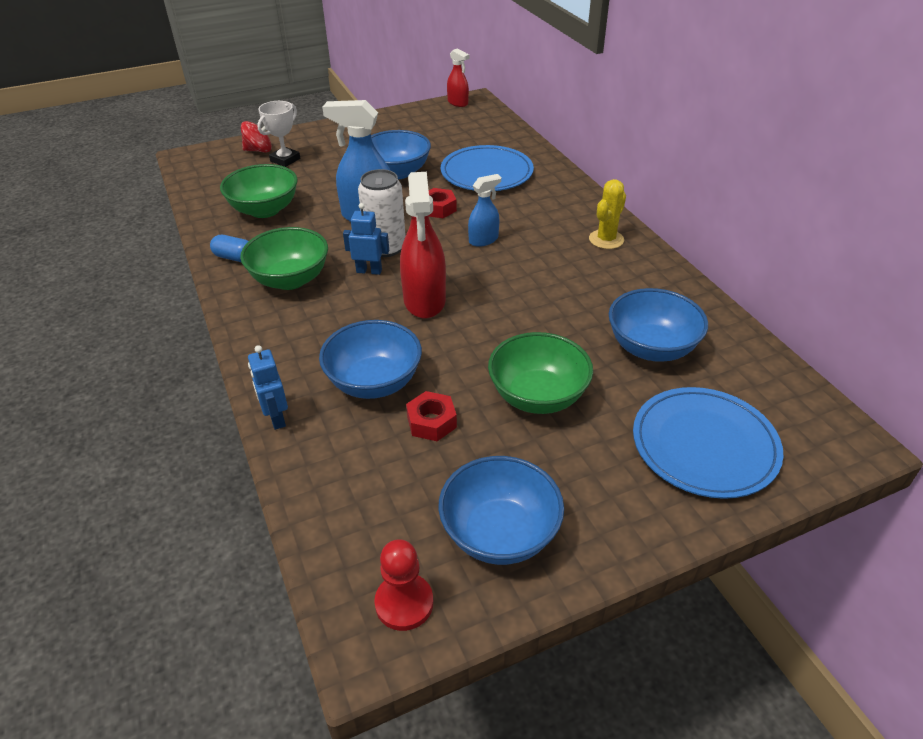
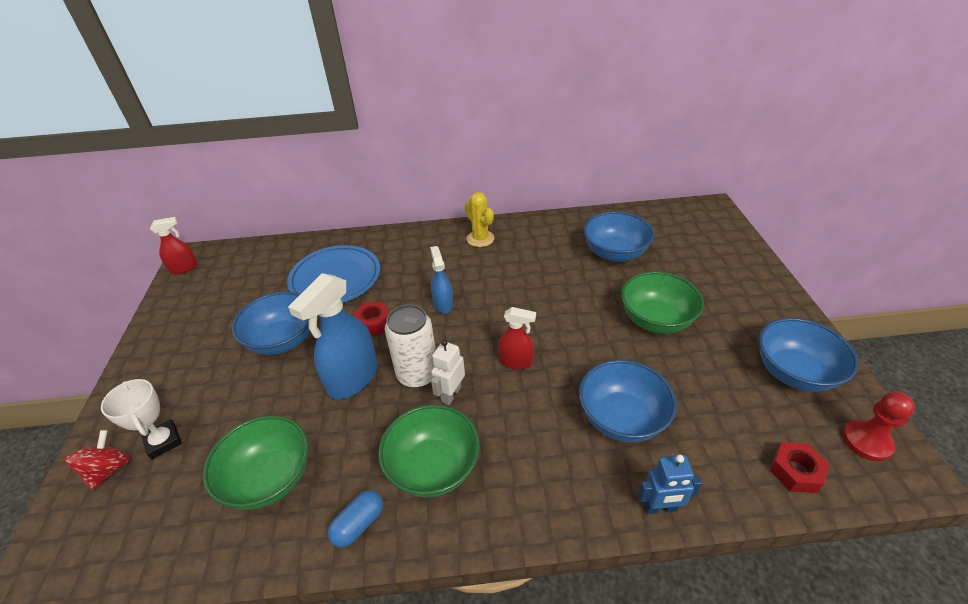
camera: 70 degrees left, 0 degrees up
blue robot [343,203,389,275] -> white robot [431,340,465,405]
red spray bottle [400,172,446,319] -> red spray bottle [498,307,536,369], size x0.56
red nut [406,391,457,441] -> red nut moved to [770,442,829,493]
blue plate [633,387,783,499] -> none

